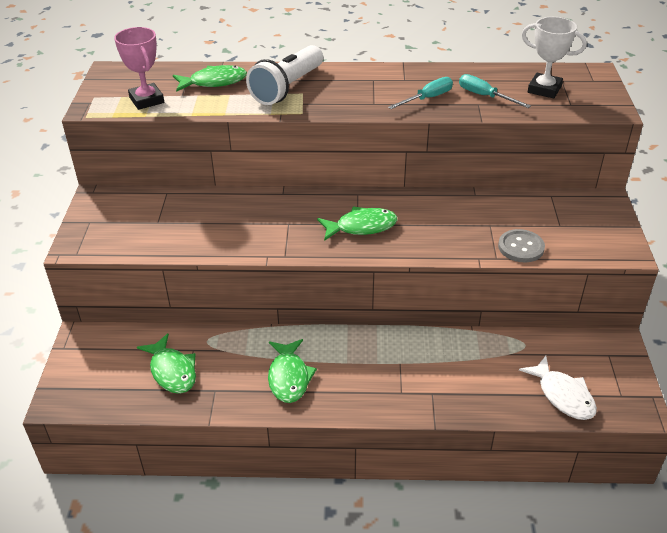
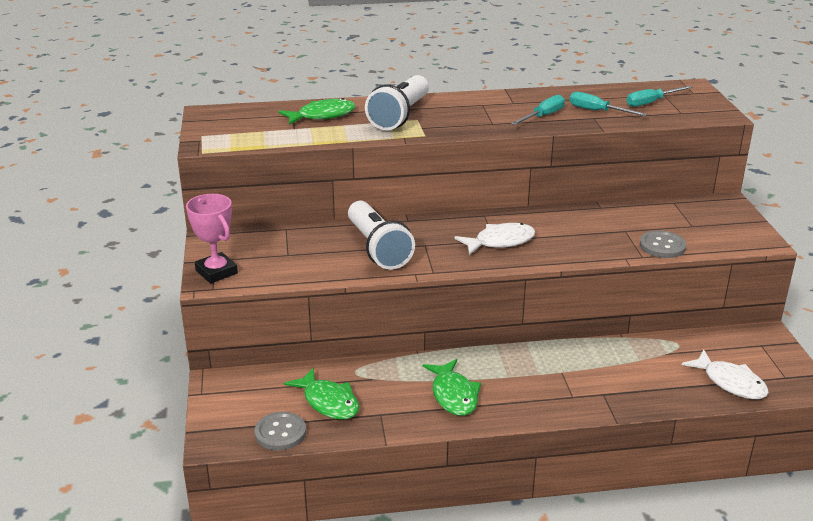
camera: 10 degrees left, 10 degrees down
pink trophy [114,27,164,110] -> pink trophy moved to [186,194,238,283]
green fish [317,206,397,241] -> white fish [455,223,536,255]
white trophy [521,17,587,99] -> turquoise screwdriver [626,86,692,107]
none -> grey button [255,412,306,450]
none -> white flashlight [348,201,415,270]

